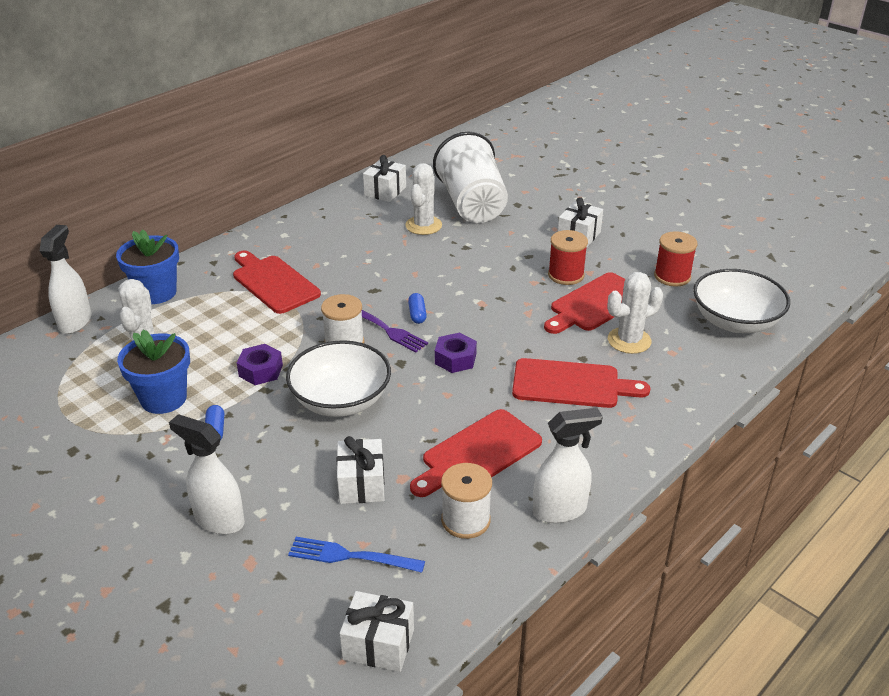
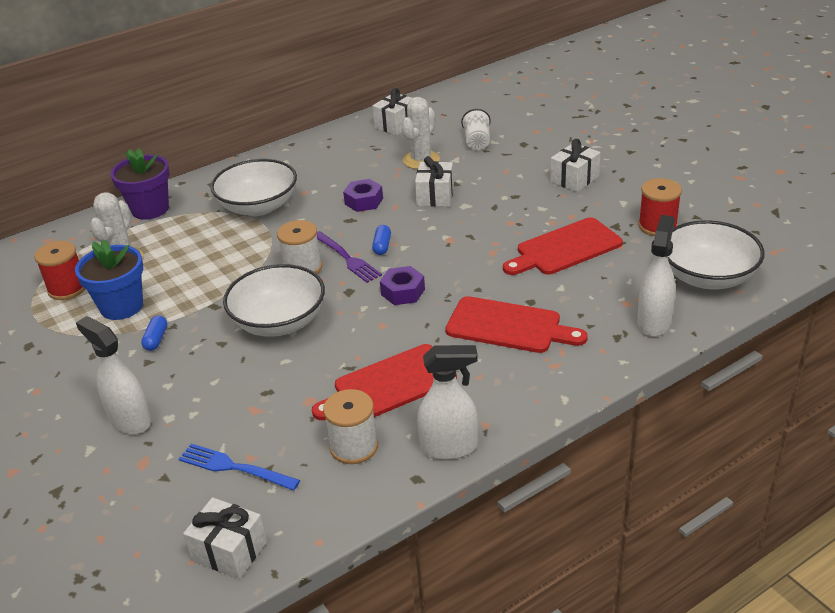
camera: 15 degrees right, 0 degrees up
white spray bottle [40,225,92,334] -> white spray bottle moved to [637,215,675,337]
blue flower pot [116,230,179,304] -> purple flower pot [110,148,170,220]
red cutting board [233,251,321,314] -> white bowl [210,159,297,216]
purple nut [237,344,283,385] -> purple nut moved to [343,179,383,212]
white gift [337,436,385,504] -> white gift moved to [415,156,454,207]
white cup [433,131,508,223] -> white cup [461,109,491,150], size x0.45
red spool [548,230,588,285] -> red spool moved to [34,241,85,300]
white cactus [607,272,663,354] -> none

